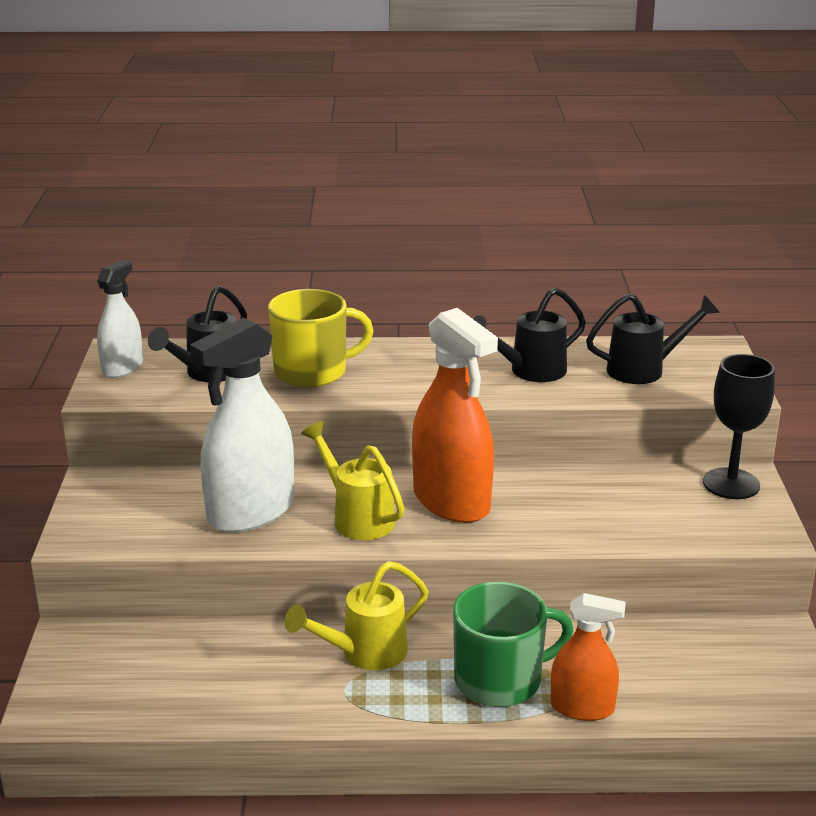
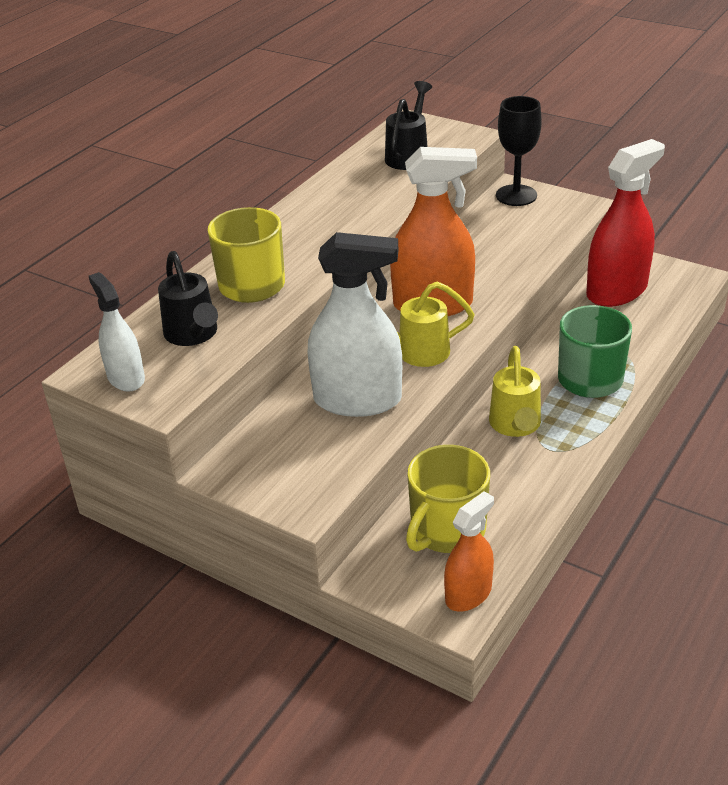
camera: 55 degrees left, 10 degrees up
white spray bottle [190,318,294,533] -> white spray bottle turned 75 degrees counterclockwise [307,232,402,417]
black watering can [473,287,586,382] -> none
orange spray bottle [551,593,626,721] -> orange spray bottle moved to [444,491,494,612]
none -> yellow mug [406,445,490,553]
none -> red spray bottle [586,139,665,307]

